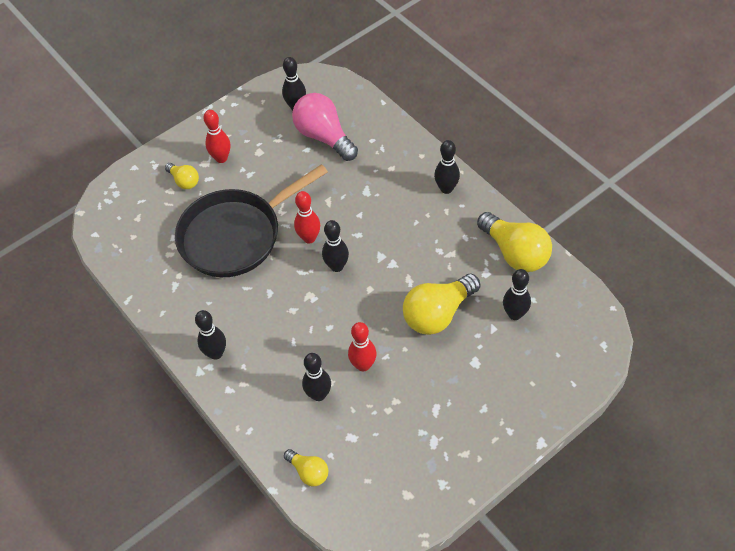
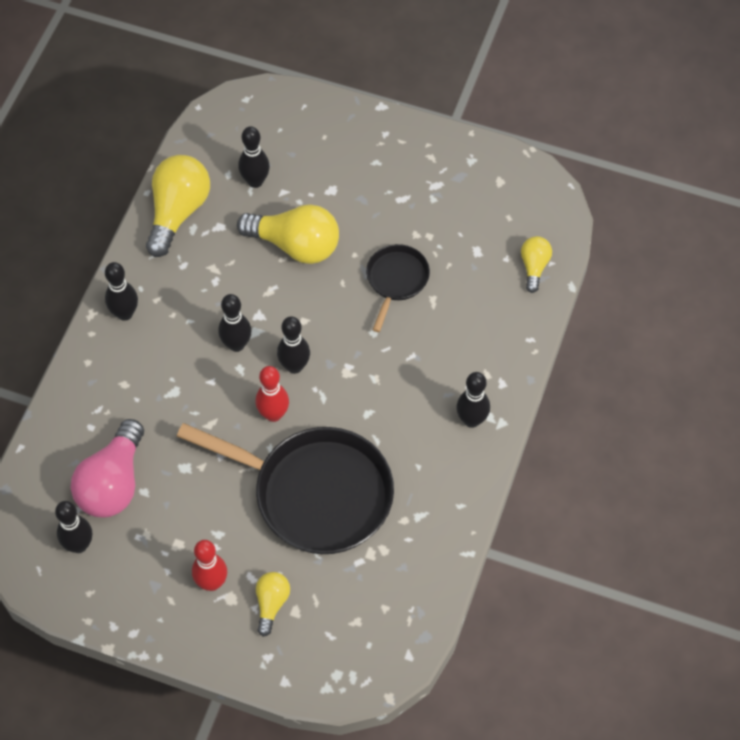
camera: 125 degrees left, 5 degrees up
black bowling pin [302,353,331,401] -> black bowling pin moved to [218,294,251,352]
red bowling pin [348,322,377,371] -> black pan [366,244,430,332]

